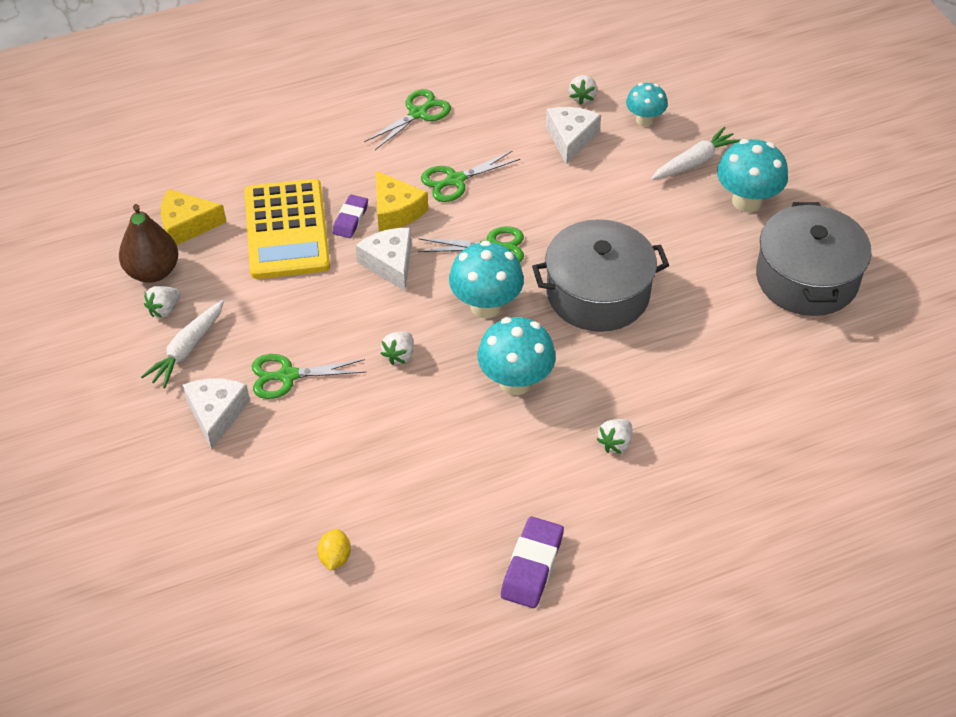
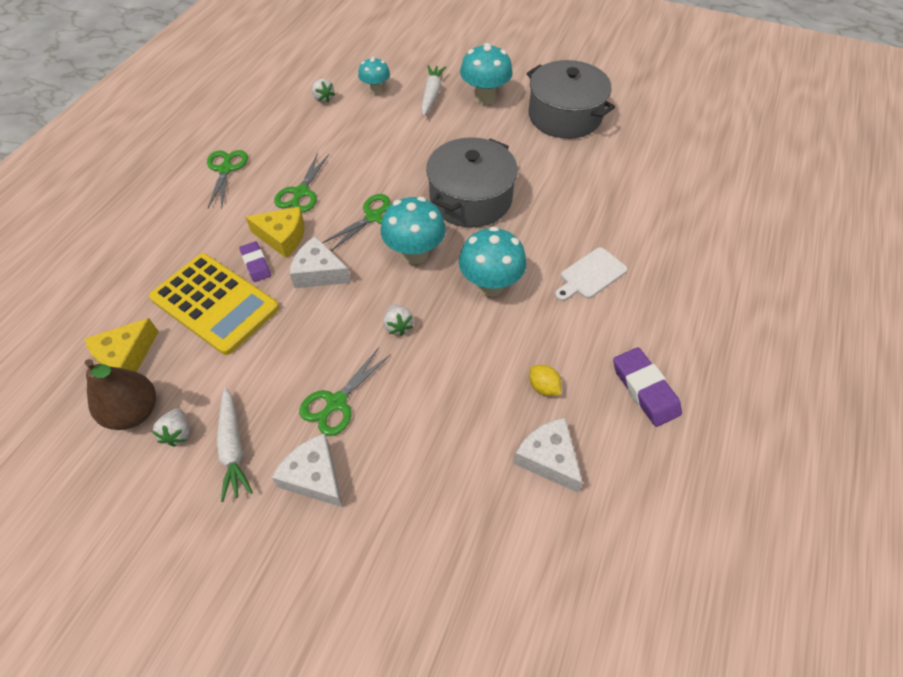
camera: 45 degrees left, 5 degrees up
yellow lemon [317,529,351,571] -> yellow lemon moved to [529,365,561,396]
white cheese [546,107,601,165] -> white cheese moved to [513,418,583,493]
white strawberry [597,419,632,454] -> white cutting board [555,247,627,301]

